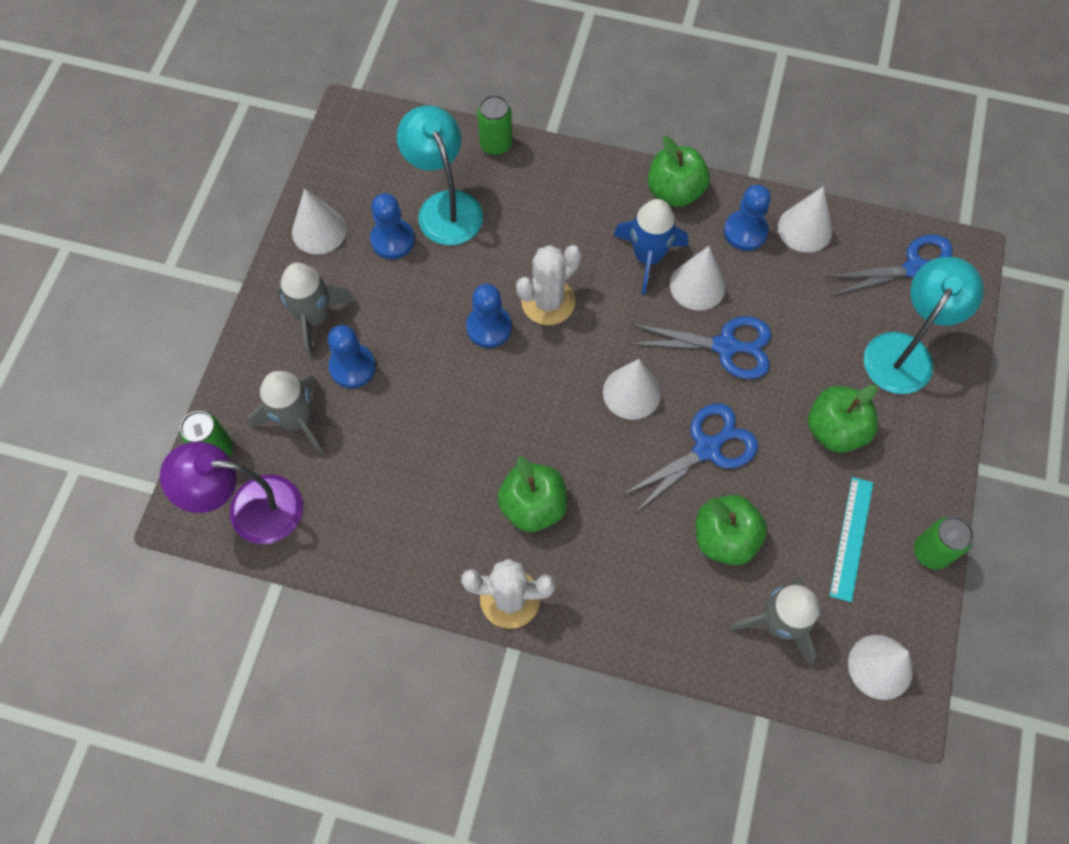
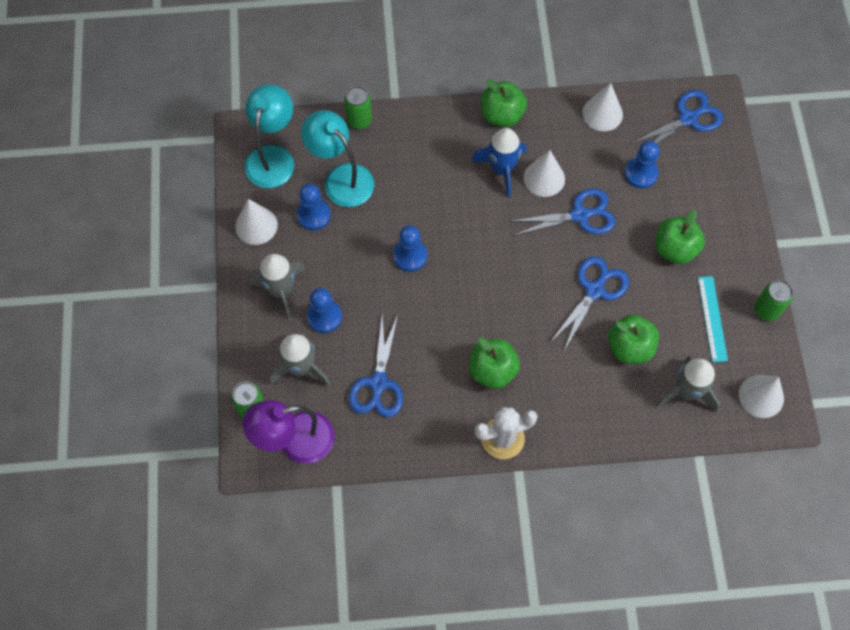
camera: 20 degrees left, 0 degrees up
white cactus [516,245,581,325] -> none
white cone [603,359,661,420] -> none
blue pawn [724,185,771,251] -> blue pawn moved to [625,141,659,188]
turquoise lamp [864,257,984,394] -> turquoise lamp moved to [245,84,294,188]
none -> blue scissors [349,315,403,417]

